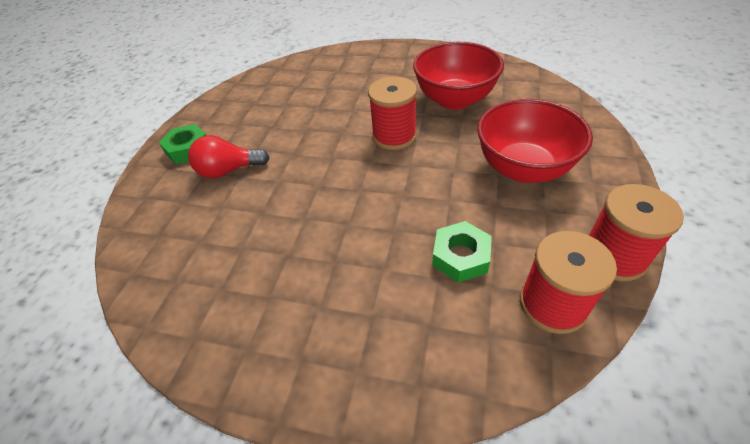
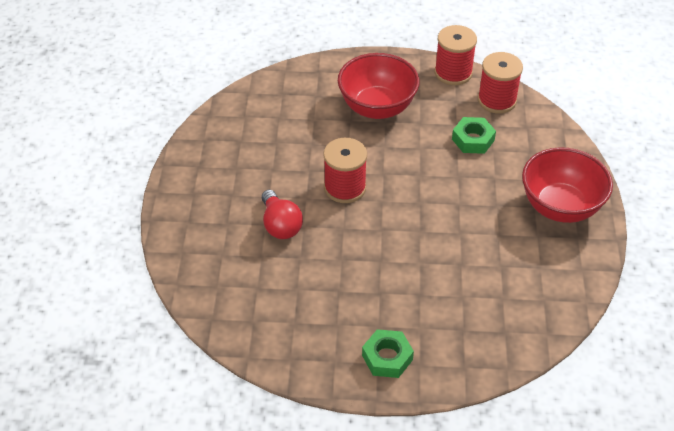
camera: 105 degrees left, 0 degrees up
red light bulb [188,135,270,178] -> red light bulb moved to [262,190,303,239]
red bowl [413,42,504,110] -> red bowl moved to [522,147,613,223]

